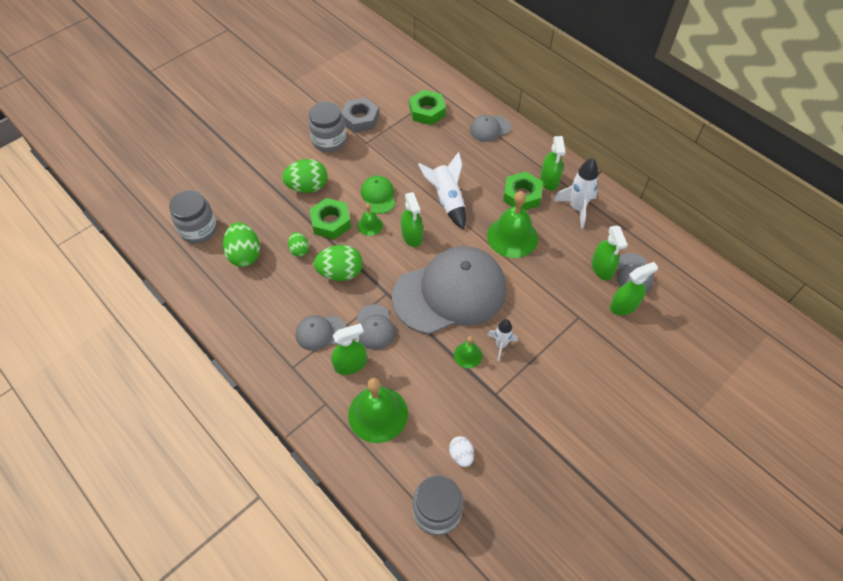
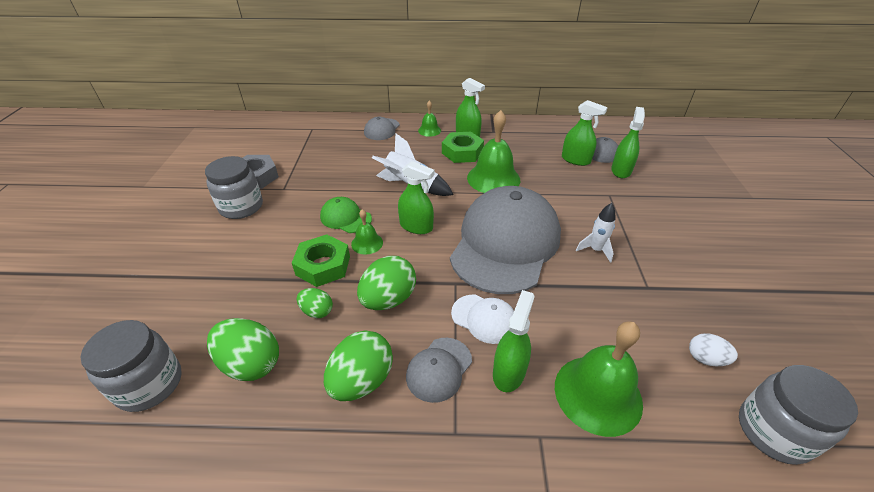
camera: 45 degrees left, 15 degrees down
green egg [282,159,327,193] -> green egg moved to [324,330,393,401]
grey cap [357,304,395,350] -> white cap [451,294,514,344]
green nut [409,90,446,125] -> none
green bell [454,336,482,368] -> green bell moved to [418,101,441,137]
white rocket [554,158,598,228] -> none

